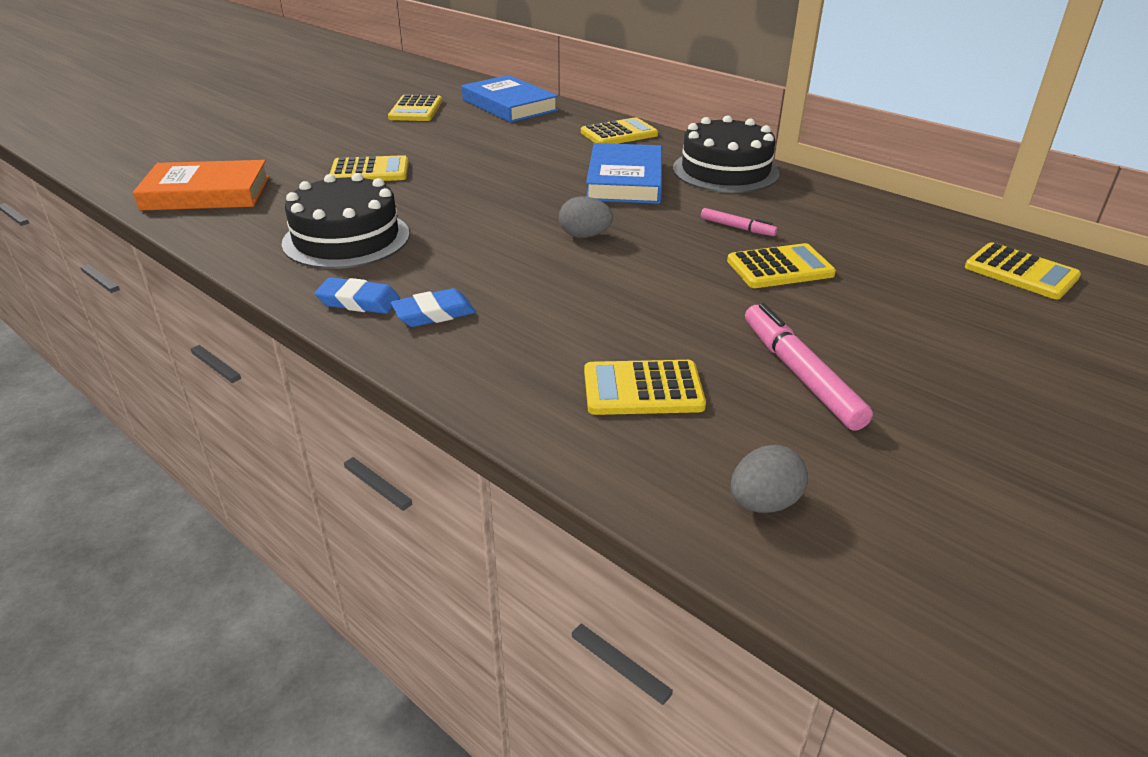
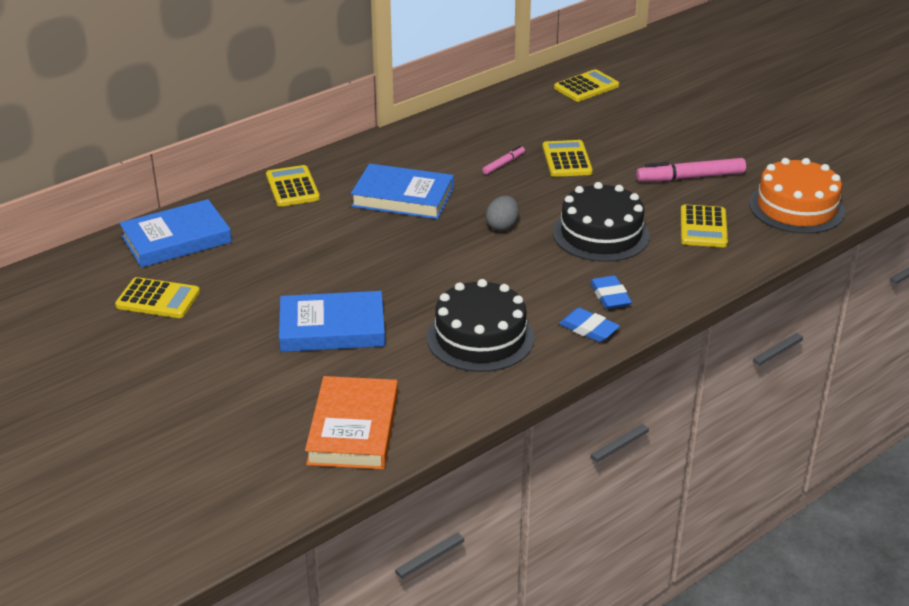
camera: 80 degrees left, 0 degrees up
blue eraser [315,277,400,314] -> blue eraser turned 75 degrees counterclockwise [559,308,620,342]
yellow calculator [330,155,409,181] -> blue book [279,291,385,352]
black cake [673,115,780,193] -> black cake moved to [553,182,650,262]
grey egg [731,445,808,513] -> orange cake [749,158,845,234]

